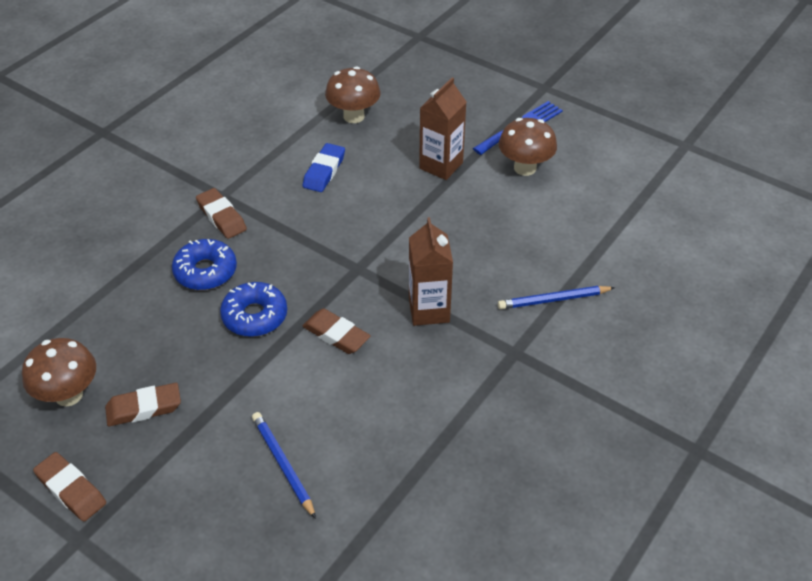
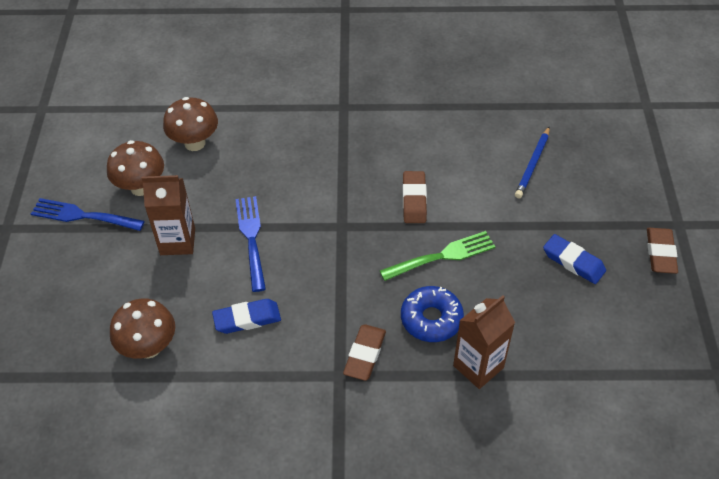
camera: 125 degrees left, 5 degrees up
brown mushroom [22,338,96,406] -> brown mushroom moved to [163,97,218,151]
brown eraser [105,383,181,426] -> blue eraser [543,234,606,284]
blue donut [220,282,287,337] -> green fork [380,231,496,281]
brown carton [409,217,453,326] -> brown carton moved to [453,295,515,389]
blue pencil [498,286,615,309] -> none
none -> blue fork [235,196,266,292]

